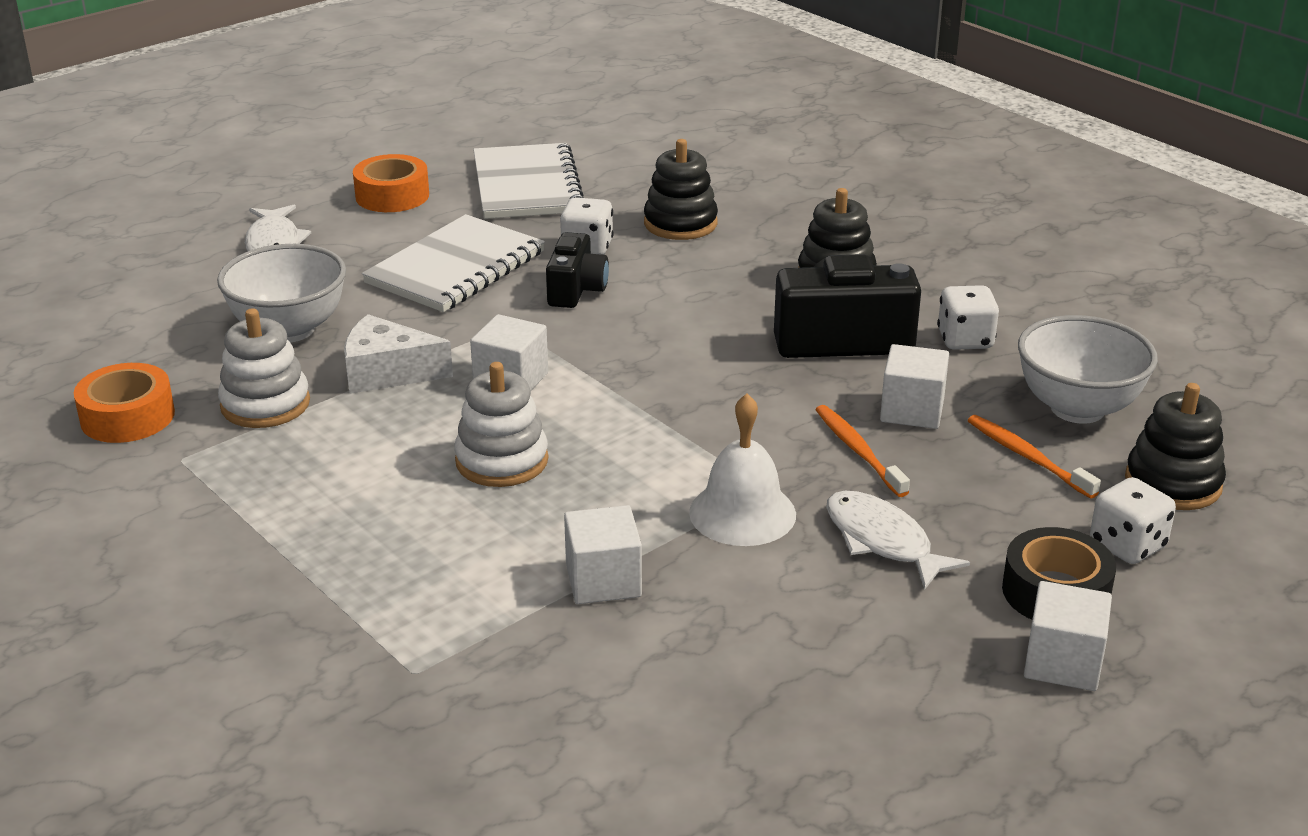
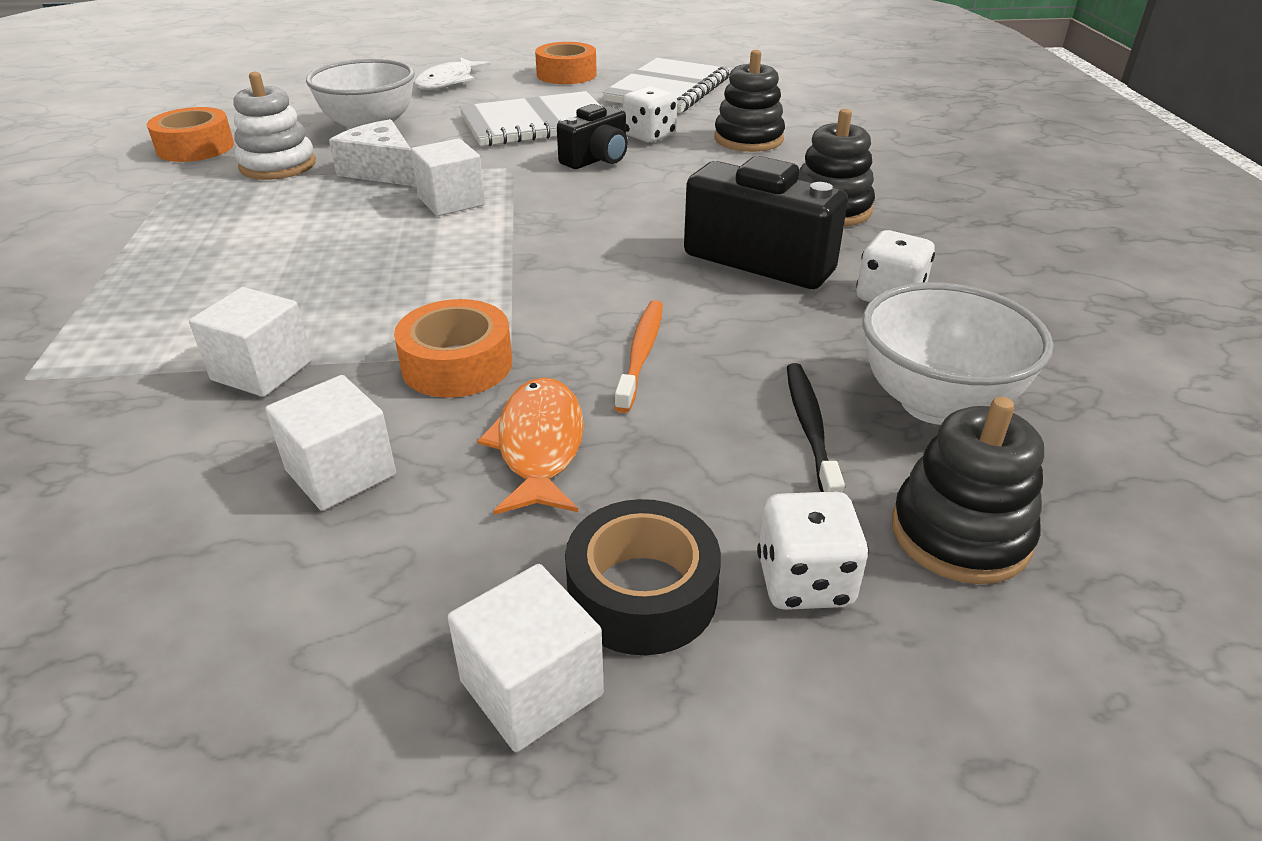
camera: 35 degrees right, 5 degrees up
white stacking toy [454,362,548,487] -> none
white bell [689,394,796,546] -> orange tape [394,299,512,398]
white fish [826,491,970,590] -> orange fish [477,377,584,515]
white cube [880,344,949,429] -> white cube moved to [265,375,396,511]
orange toothbrush [967,415,1101,498] -> black toothbrush [787,363,845,493]

